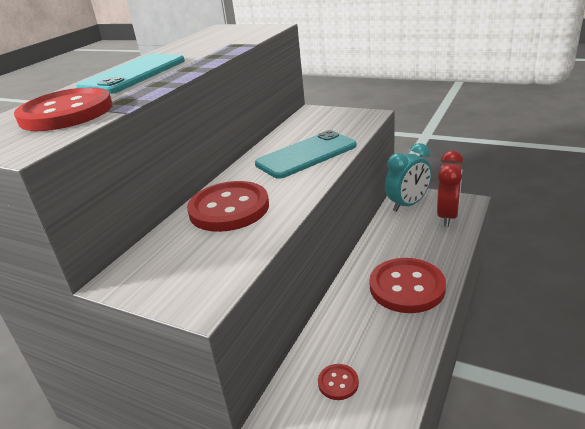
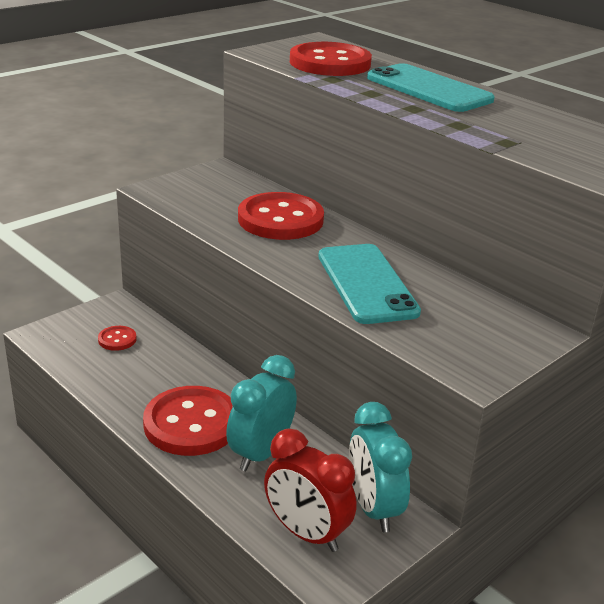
camera: 105 degrees right, 0 degrees up
none -> turquoise clock [226,355,297,471]

